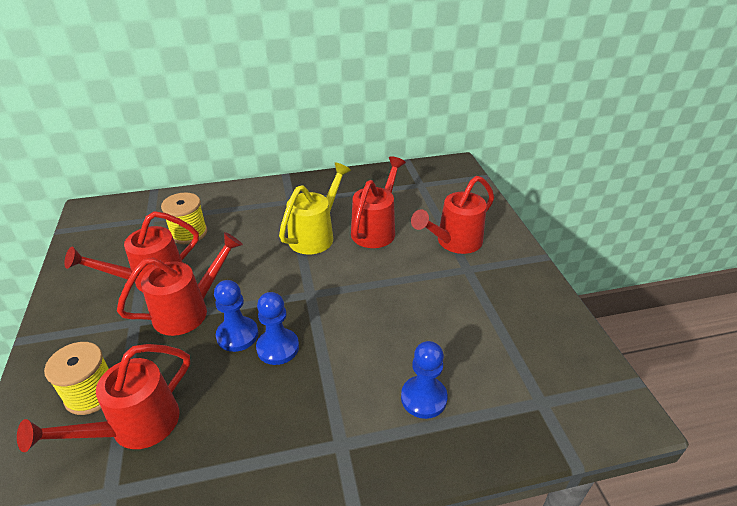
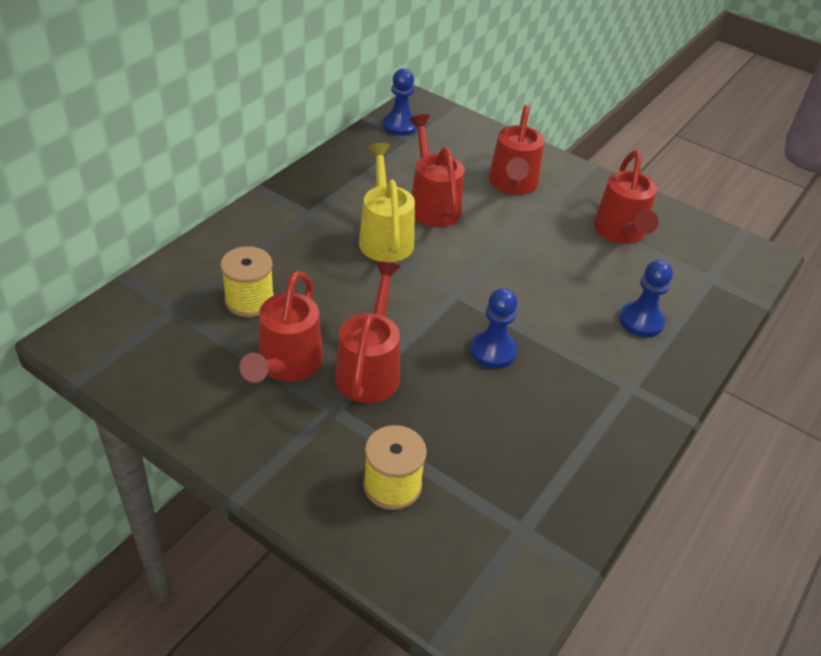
camera: 45 degrees left, 5 degrees up
red watering can [17,344,190,452] -> red watering can moved to [594,150,659,244]
blue pawn [214,280,258,352] -> blue pawn moved to [383,68,417,136]

